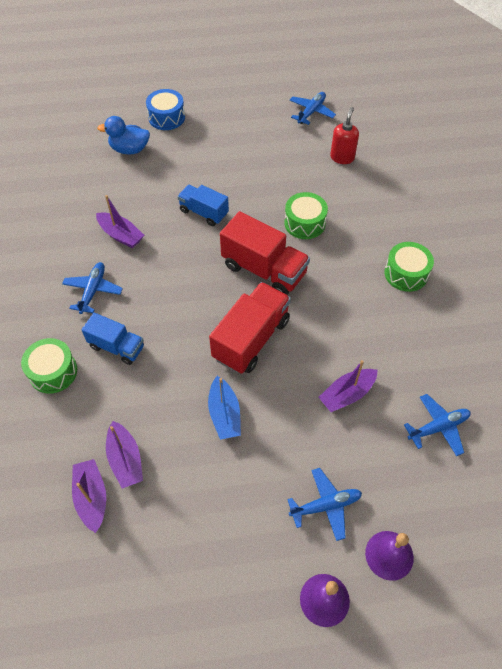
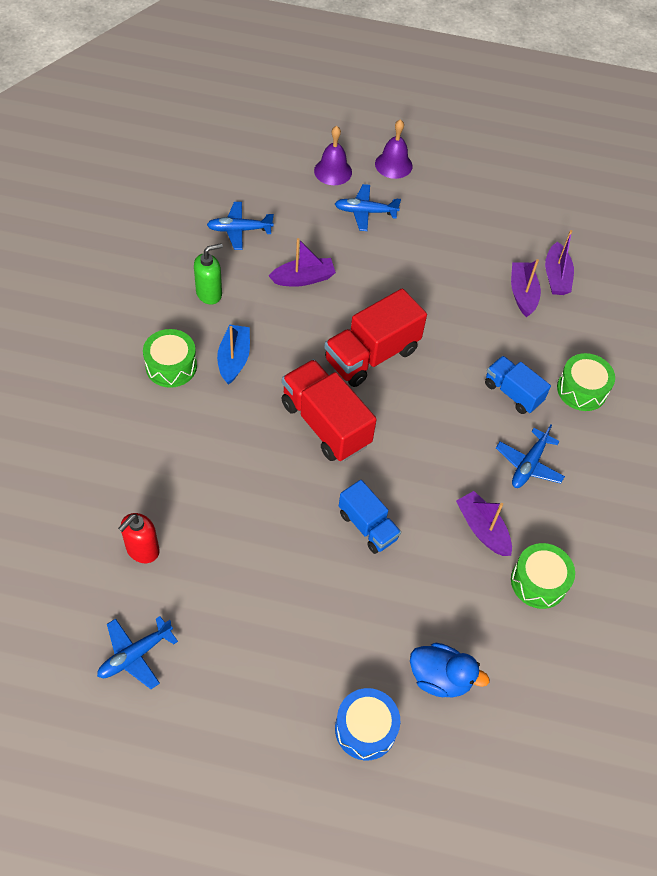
camera: 165 degrees left, 0 degrees up
blue boat [208,376,241,440] -> blue boat moved to [217,325,250,385]
green drum [284,192,328,239] -> green drum moved to [511,543,575,609]
none -> green soap dispenser [194,243,223,305]

